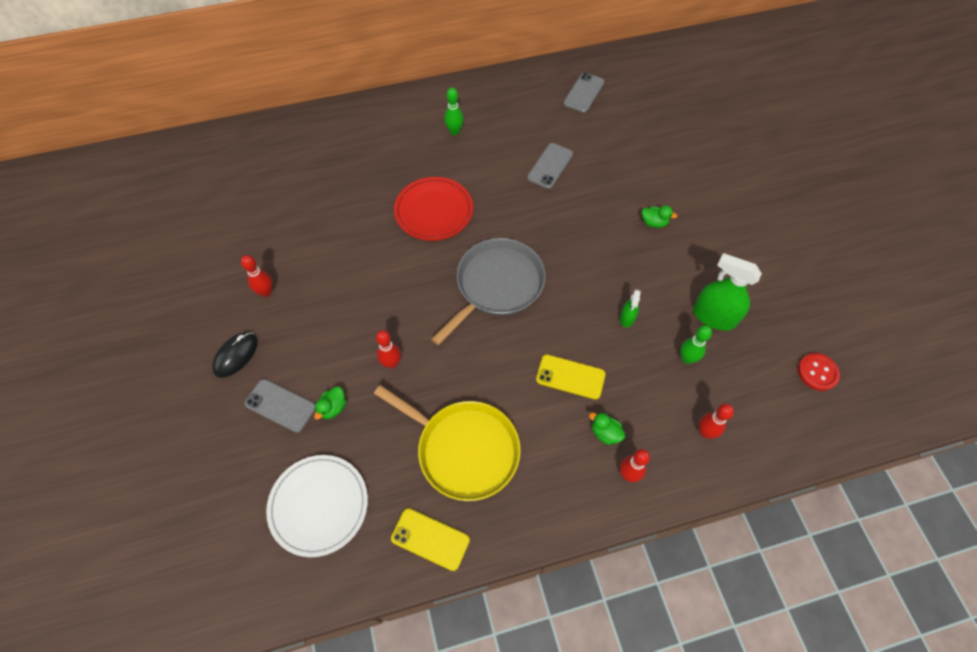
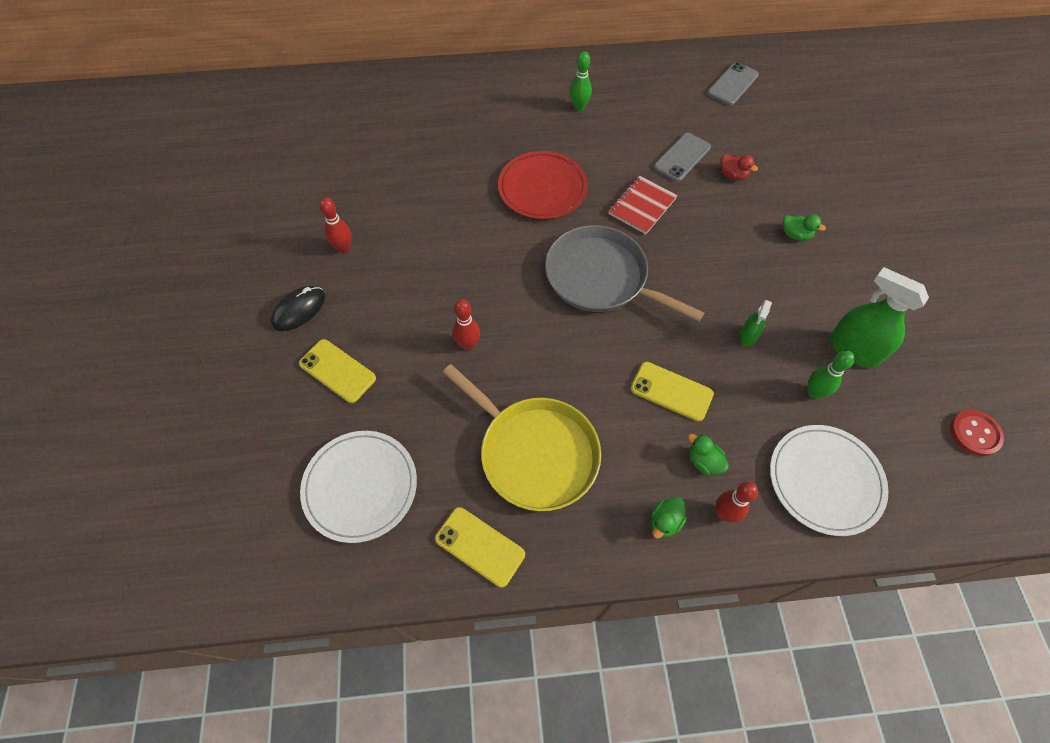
camera: 10 degrees right, 0 degrees up
grey phone [245,379,315,433] -> yellow phone [299,339,376,403]
green duck [314,386,346,420] -> green duck moved to [651,497,687,539]
grey pan [431,238,546,345] -> grey pan turned 105 degrees counterclockwise [545,225,704,321]
red bowling pin [698,404,734,439] -> white plate [770,425,889,536]
none -> red notebook [608,176,678,234]
none -> red duck [721,154,758,180]

